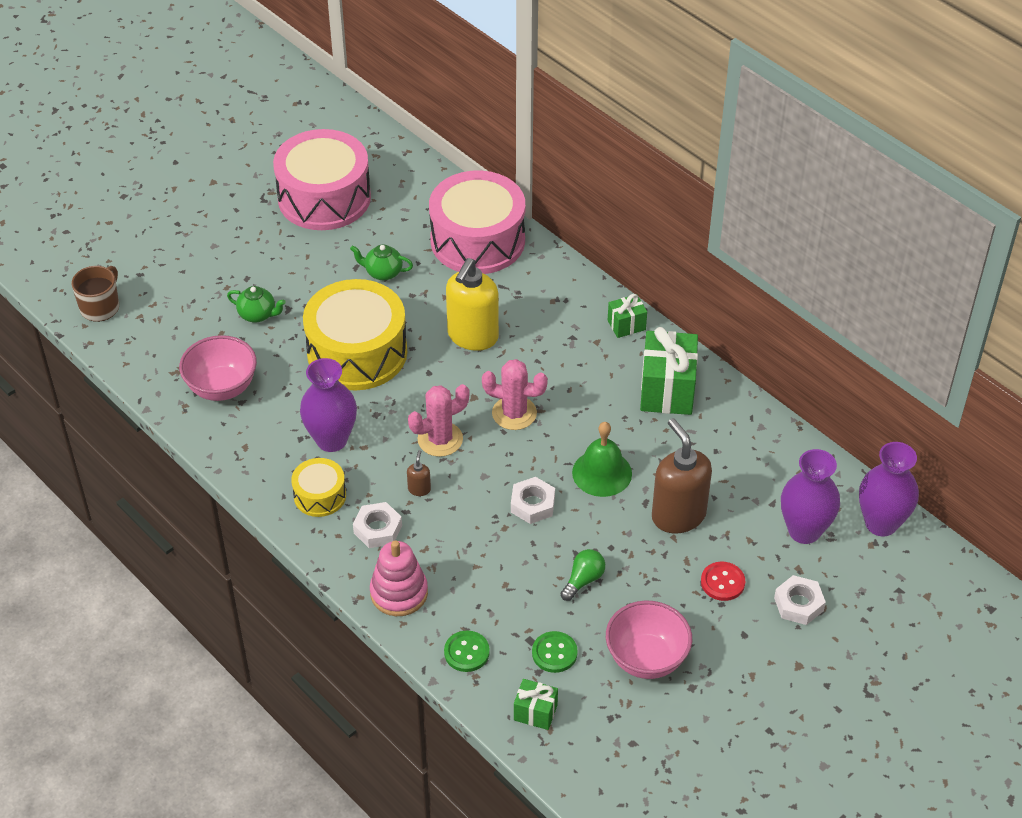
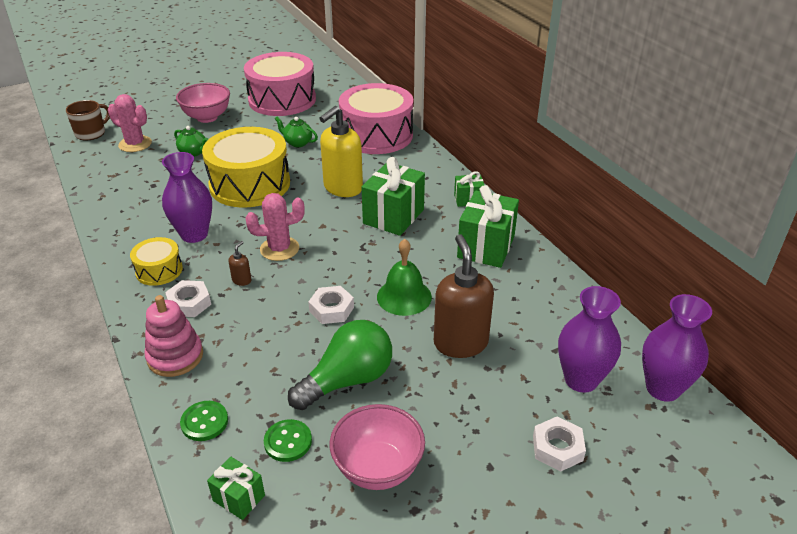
camera: 15 degrees right, 10 degrees down
pink bowl [179,335,257,401] -> pink bowl moved to [176,83,230,123]
pink cactus [482,359,548,430] -> pink cactus moved to [108,94,152,152]
green light bulb [560,549,605,601] -> green light bulb [288,320,392,410], size x1.95
red button [701,561,745,601] -> none
none -> green gift [361,157,425,236]

